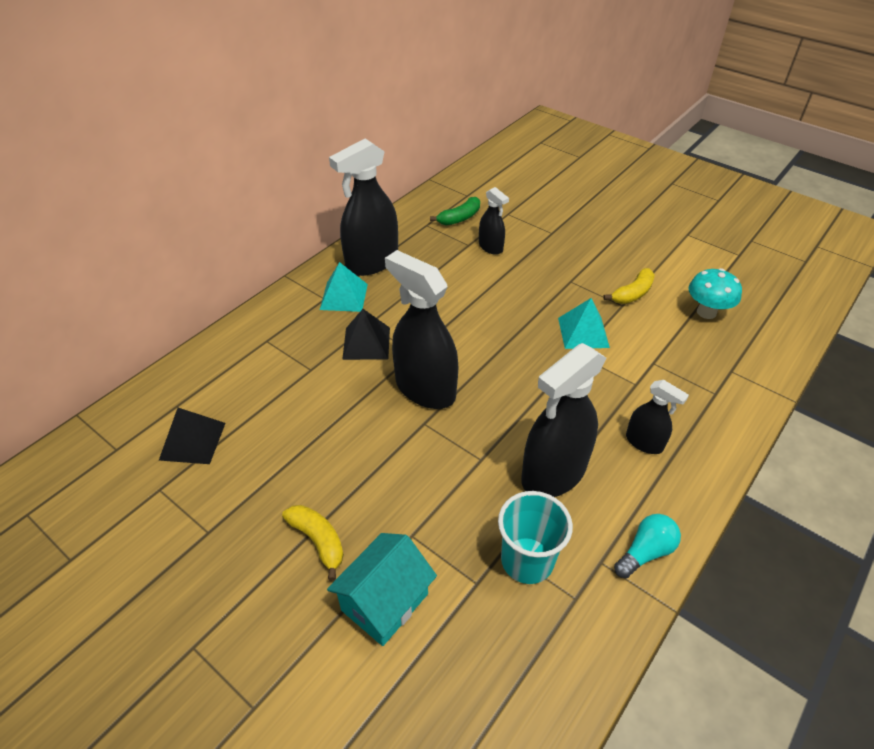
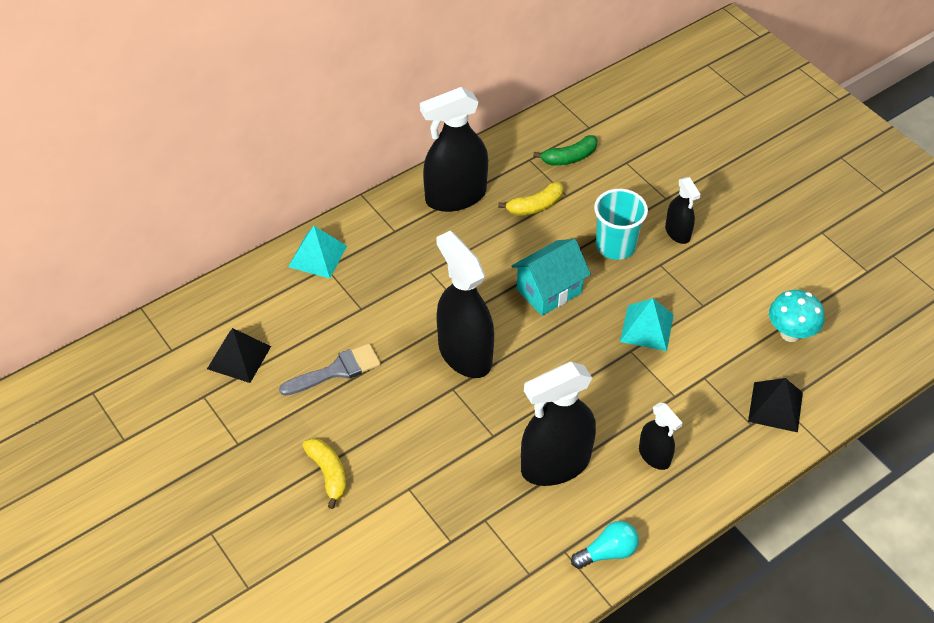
camera: 15 degrees right, 5 degrees up
turquoise pyramid [320,262,368,312] -> turquoise pyramid moved to [288,226,347,279]
turquoise house [327,533,437,646] -> turquoise house moved to [511,239,591,316]
black pyramid [342,309,390,360] -> black pyramid moved to [748,378,803,432]
black spray bottle [479,187,509,255] -> black spray bottle moved to [665,177,701,244]
turquoise cup [498,491,573,584] -> turquoise cup moved to [594,189,648,260]
yellow banana [603,268,655,304] -> yellow banana moved to [498,182,563,216]
none -> grey brush [279,343,381,396]

